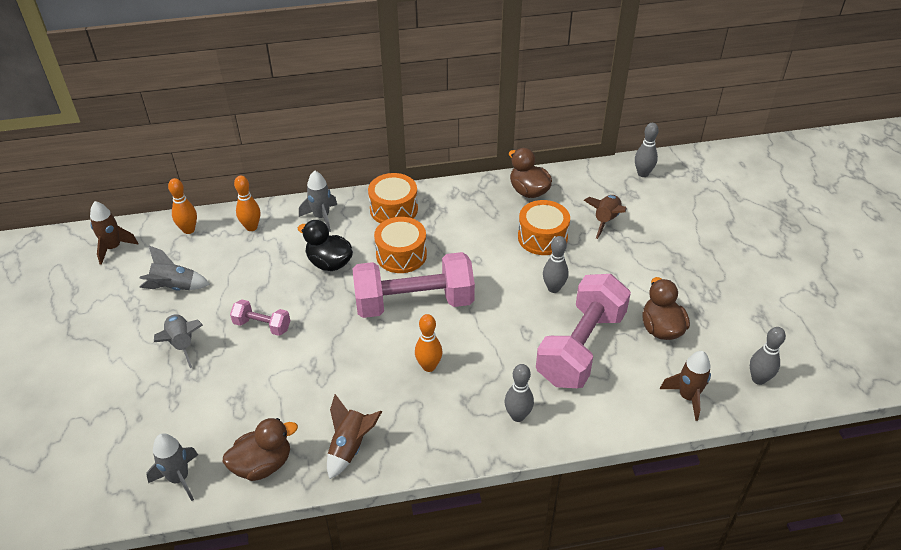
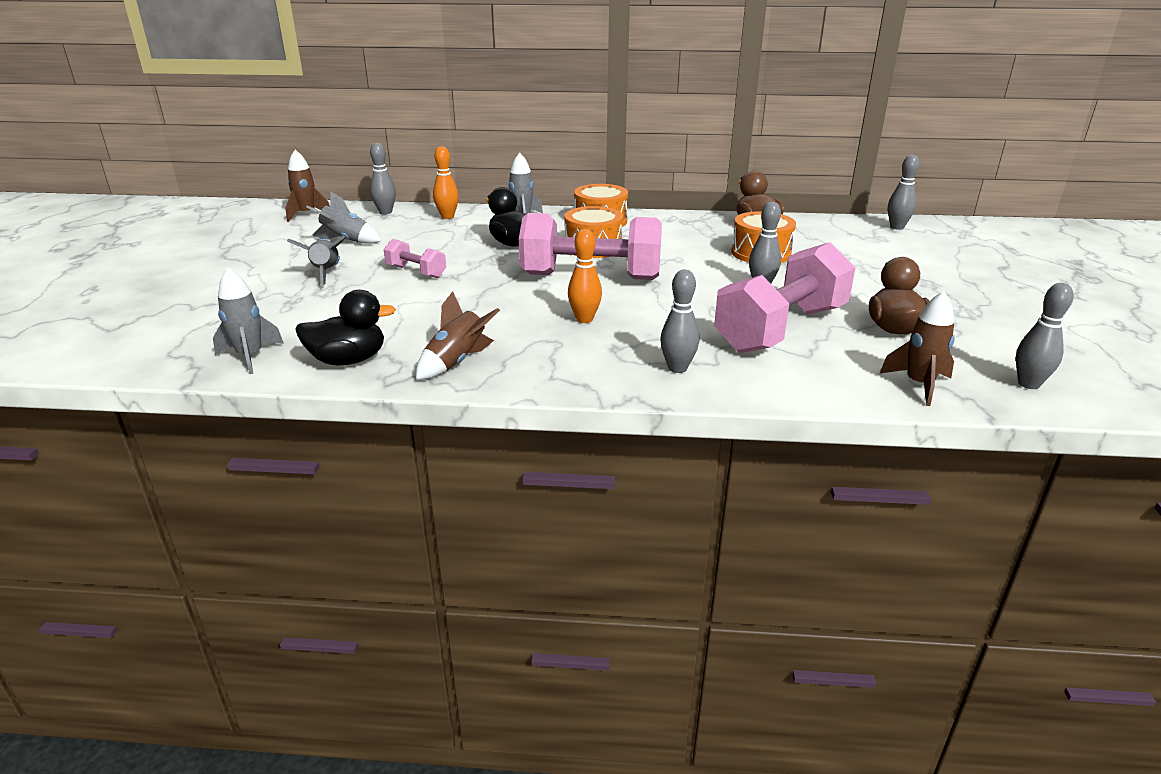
camera: 15 degrees right, 15 degrees down
orange bowling pin [168,178,197,234] -> grey bowling pin [370,143,396,215]
brown duck [223,418,298,481] -> black duck [295,290,396,365]
brown rocket [584,195,627,239] -> none

